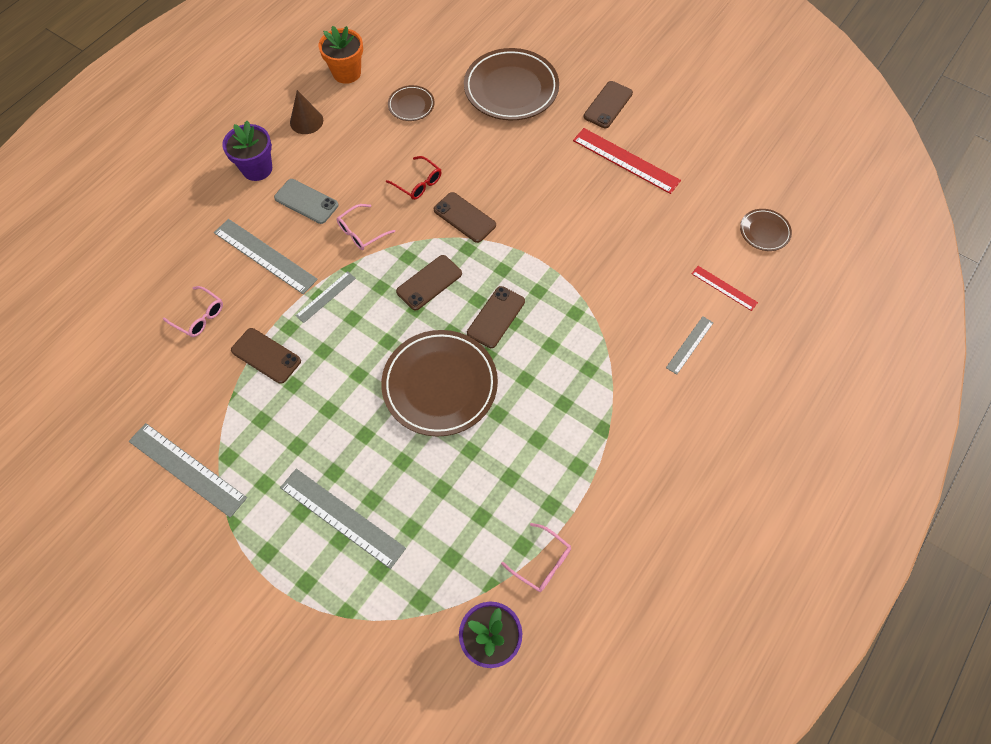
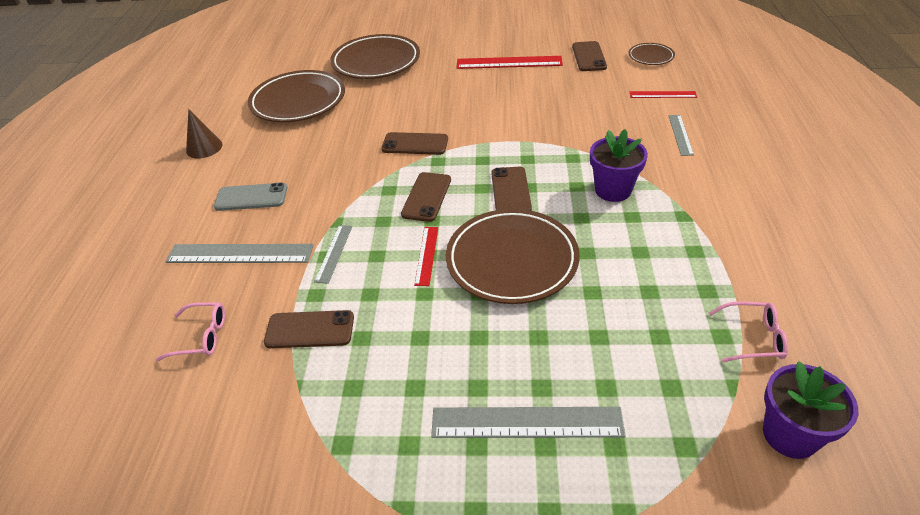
camera: 30 degrees left, 20 degrees down
grey ruler [129,423,247,518] -> none
purple flower pot [222,121,272,181] -> purple flower pot moved to [590,129,648,202]
orange flower pot [319,26,363,84] -> none
pink glasses [337,204,395,250] -> none
red glasses [386,156,441,200] -> none
brown plate [388,85,435,121] -> brown plate [248,70,345,122], size x2.06
brown phone [583,81,633,128] -> brown phone moved to [572,41,607,71]
none -> red ruler [414,227,438,286]

